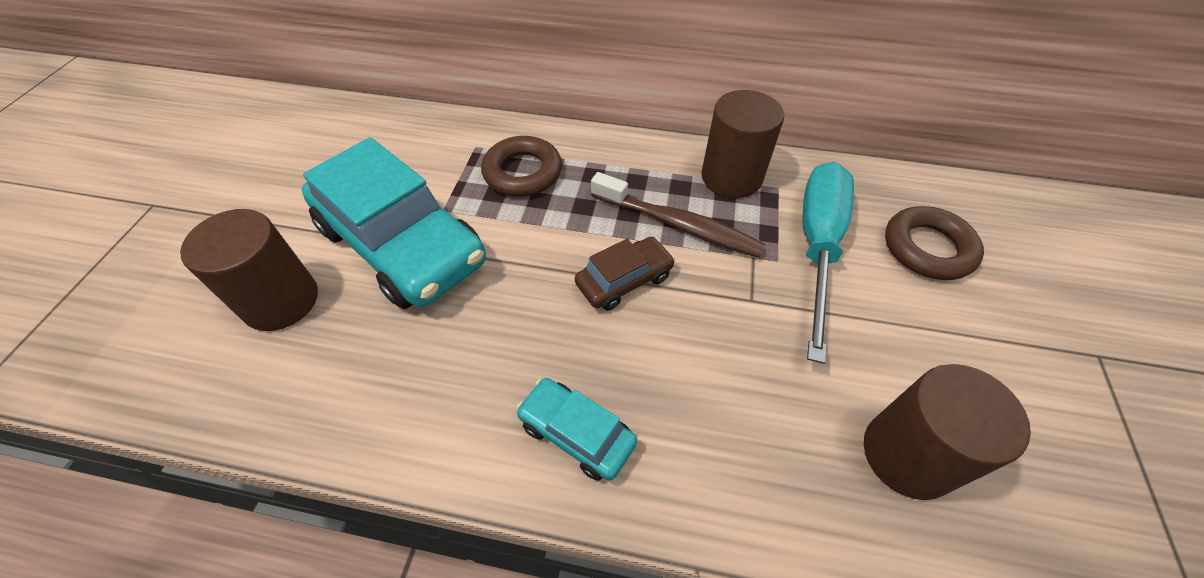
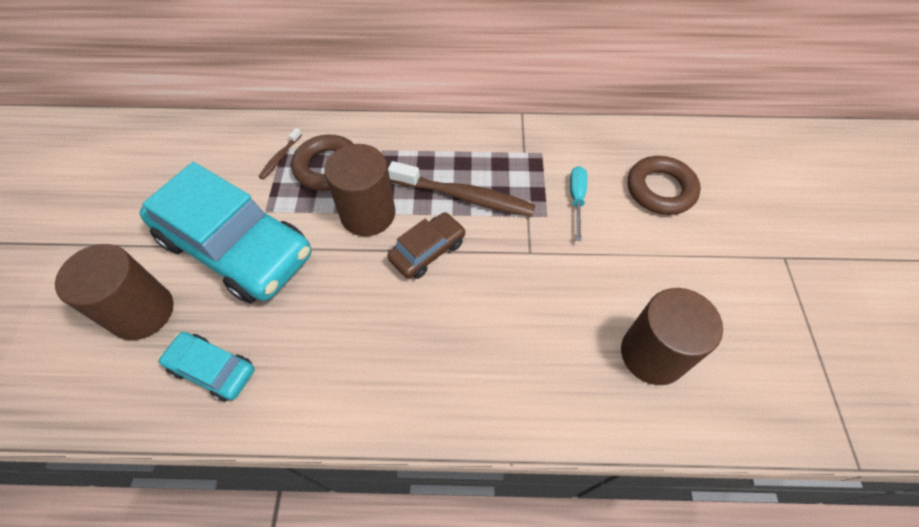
camera: 10 degrees left, 5 degrees up
turquoise car [516,378,637,481] -> turquoise car moved to [158,332,255,402]
brown cylinder [701,90,784,198] -> brown cylinder moved to [324,144,395,236]
turquoise screwdriver [802,162,854,364] -> turquoise screwdriver [570,166,587,241], size x0.47
none -> brown toothbrush [259,128,302,179]

